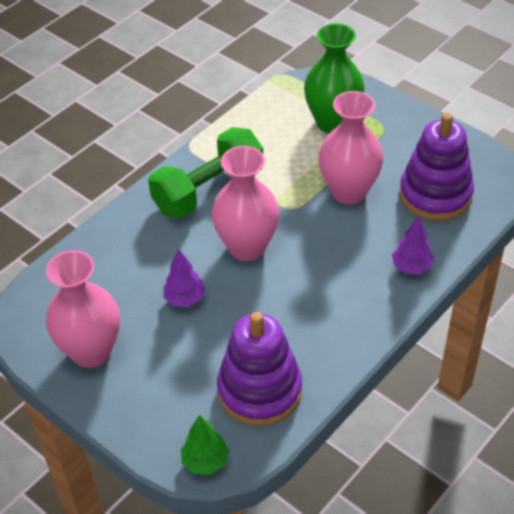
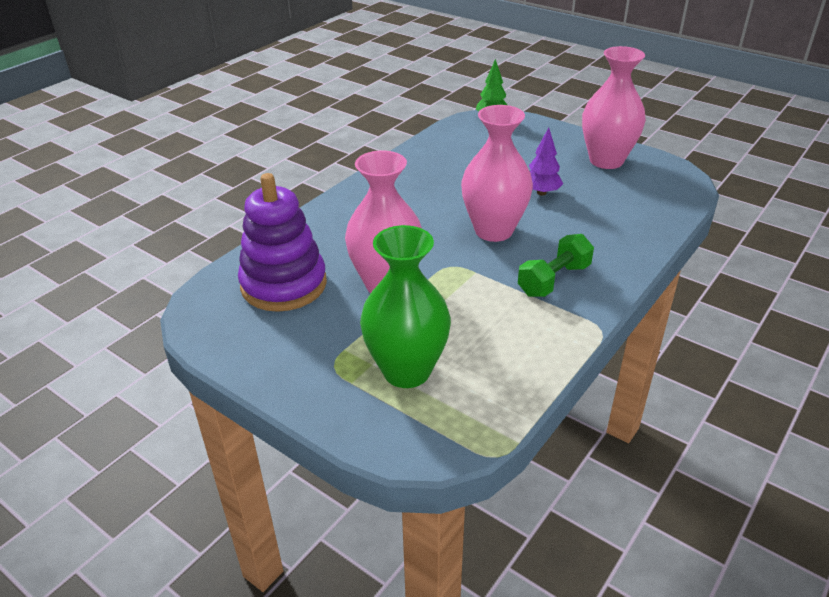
camera: 175 degrees right, 10 degrees down
green dumbbell [148,127,263,219] -> green dumbbell [518,234,594,297], size x0.61
purple stacking toy [217,312,302,426] -> none
purple tree [392,216,434,274] -> none

